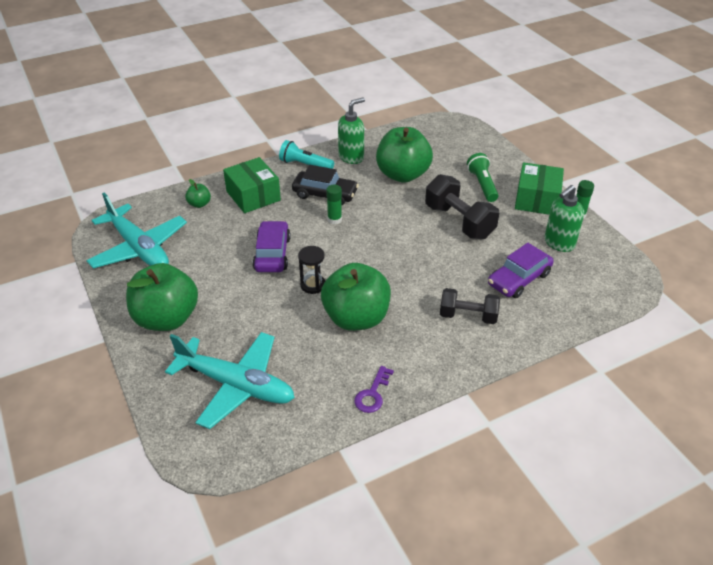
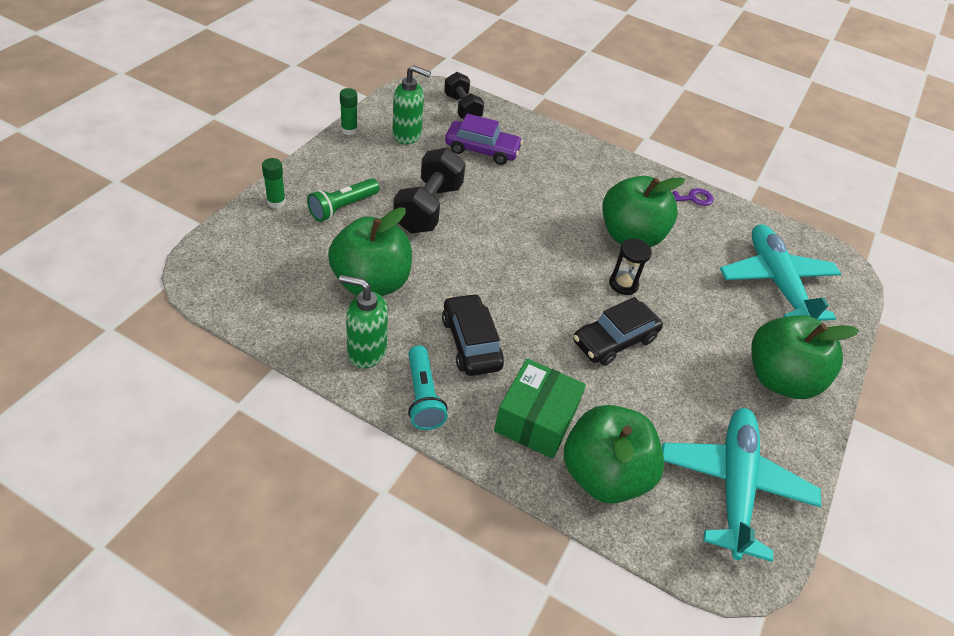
camera: 130 degrees left, 5 degrees up
green apple [185,179,211,208] -> green apple [564,405,664,504], size x2.36
purple car [252,221,291,272] -> black car [573,297,663,366]
green glue stick [326,184,342,224] -> green glue stick moved to [262,158,286,208]
black dumbbell [440,288,500,324] -> black dumbbell moved to [444,72,484,119]
green box [515,163,564,215] -> none

